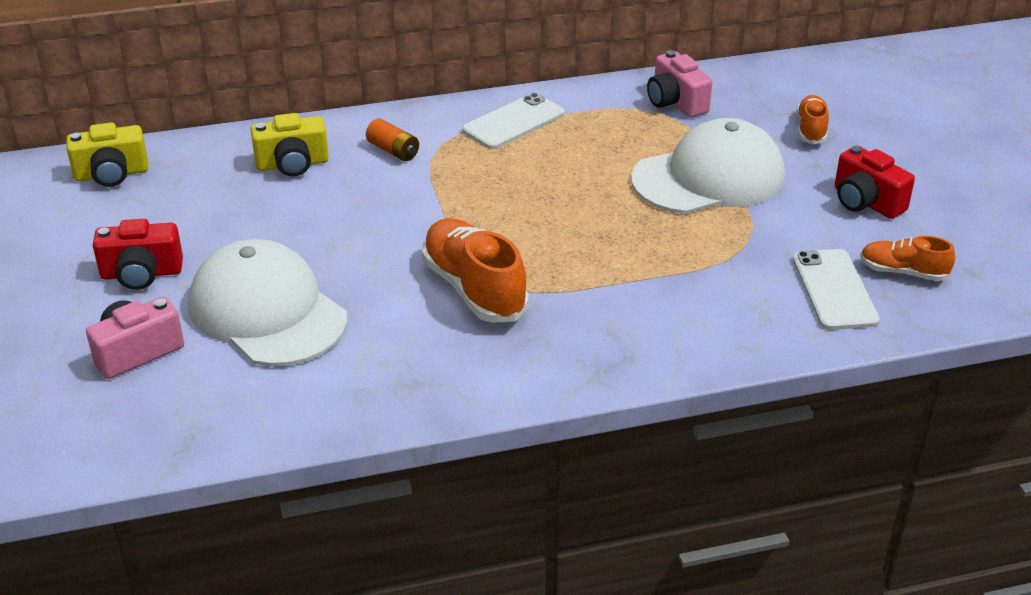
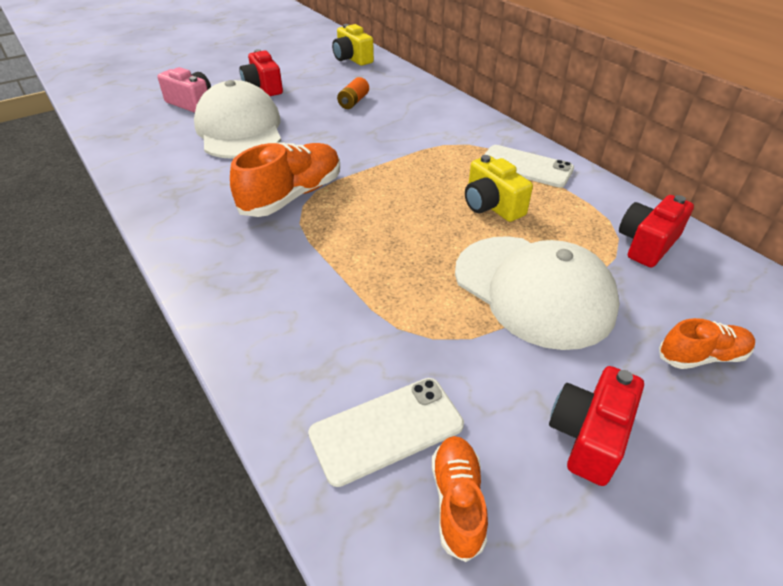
camera: 70 degrees right, 5 degrees up
white cap [189,239,347,366] -> white cap turned 45 degrees counterclockwise [194,80,281,159]
yellow camera [250,113,329,176] -> yellow camera moved to [465,155,533,222]
orange battery [366,118,419,161] -> orange battery moved to [337,77,369,109]
pink camera [647,50,713,118] -> red camera [619,195,694,268]

